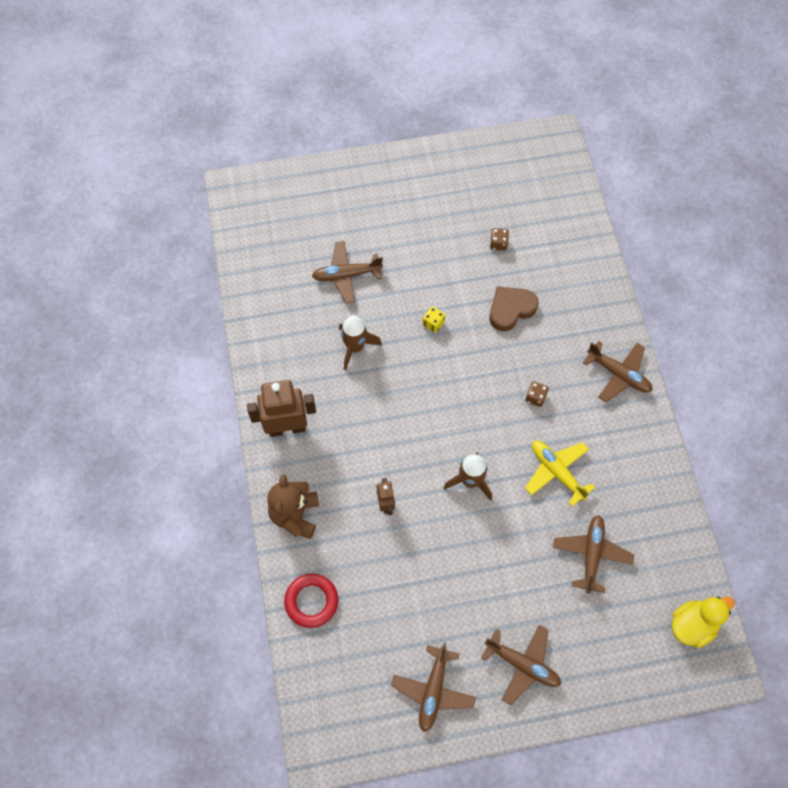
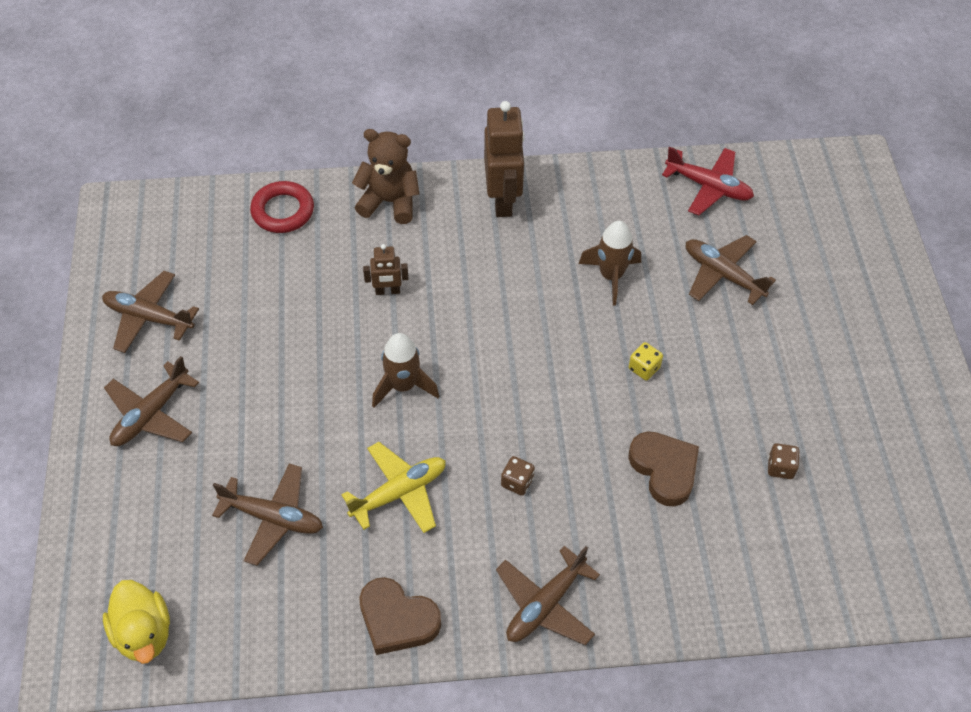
camera: 95 degrees right, 10 degrees down
brown plane [312,241,383,304] -> brown plane turned 45 degrees counterclockwise [686,235,776,305]
none -> brown heart [359,577,441,655]
none -> red plane [662,146,754,216]

